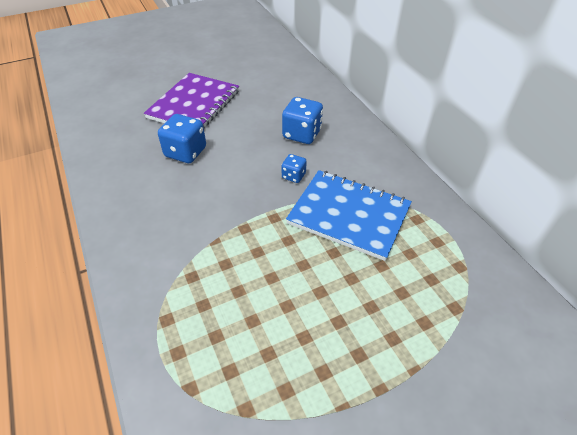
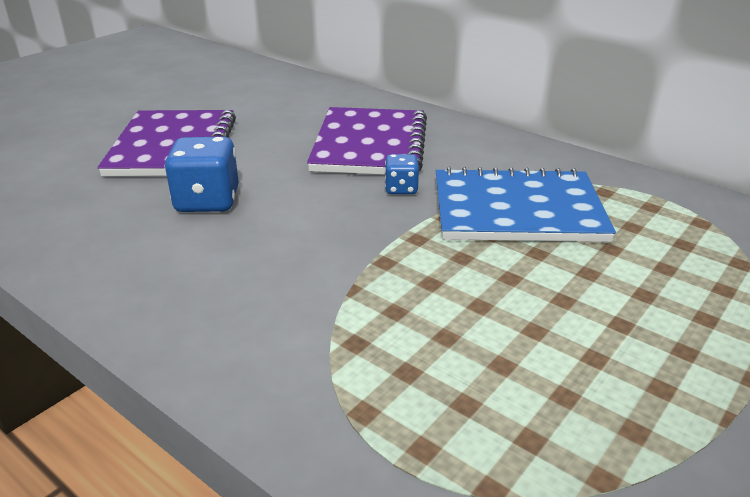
camera: 25 degrees left, 15 degrees down
blue dice [282,97,323,144] -> purple notebook [307,107,427,175]

